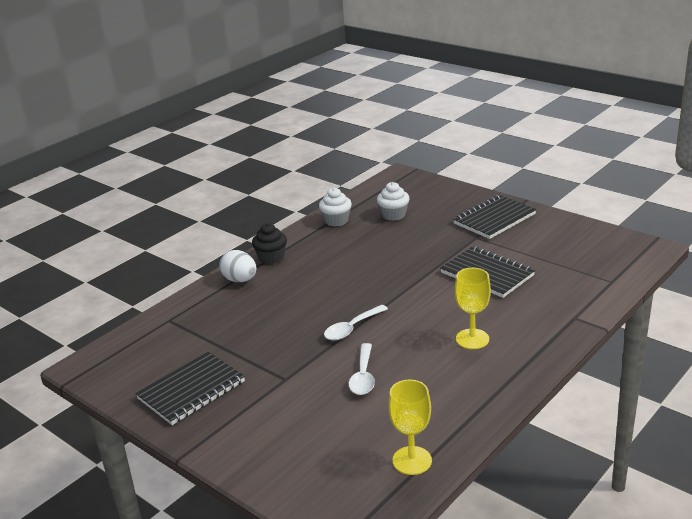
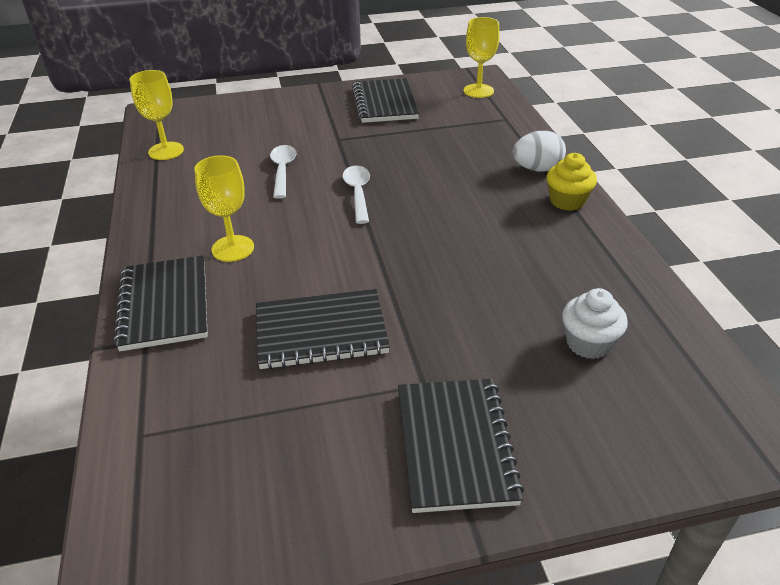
camera: 125 degrees right, 10 degrees up
black cupcake [252,223,287,264] -> yellow cupcake [547,153,597,211]
white cupcake [319,188,352,227] -> none
white spoon [349,343,375,395] -> white spoon turned 45 degrees clockwise [270,145,297,199]
none -> black notebook [113,255,208,352]
none -> yellow goblet [464,17,500,98]

